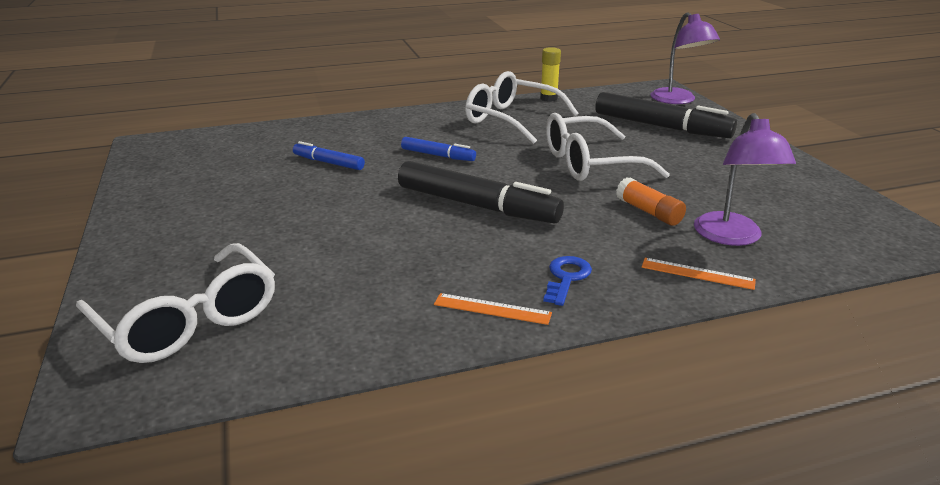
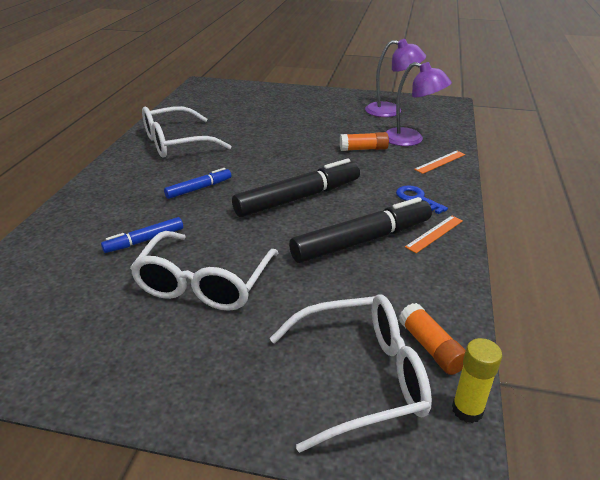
camera: 60 degrees left, 5 degrees up
yellow glue stick [540,47,561,102] -> yellow glue stick moved to [452,338,502,423]
white glasses [546,113,670,181] -> white glasses moved to [130,231,278,311]
black marker [595,92,737,138] -> black marker moved to [289,197,432,263]
purple lamp [650,12,720,104] -> purple lamp moved to [365,39,426,117]
none -> orange glue stick [399,303,466,375]

